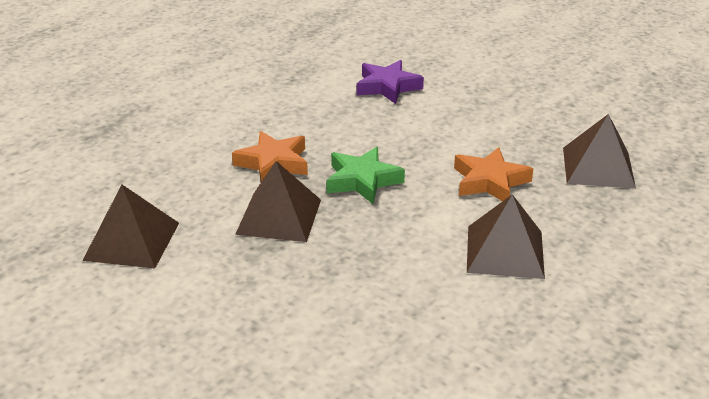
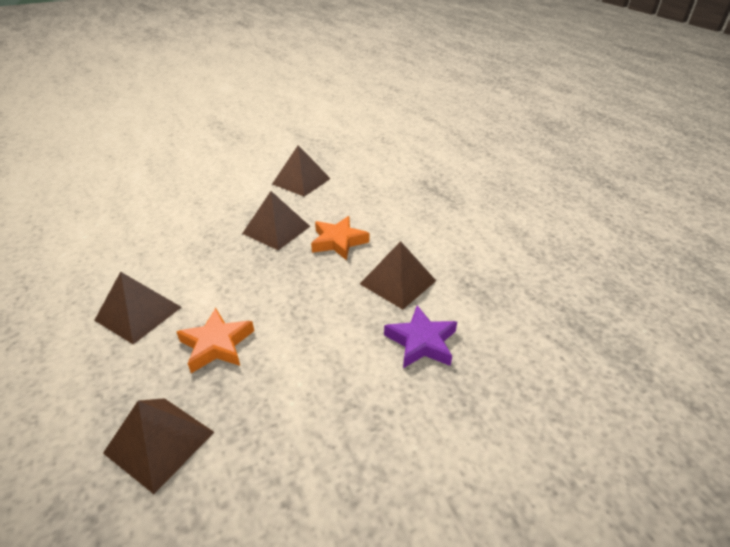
camera: 115 degrees right, 5 degrees up
green star [326,147,405,204] -> none
none -> brown pyramid [360,241,436,309]

